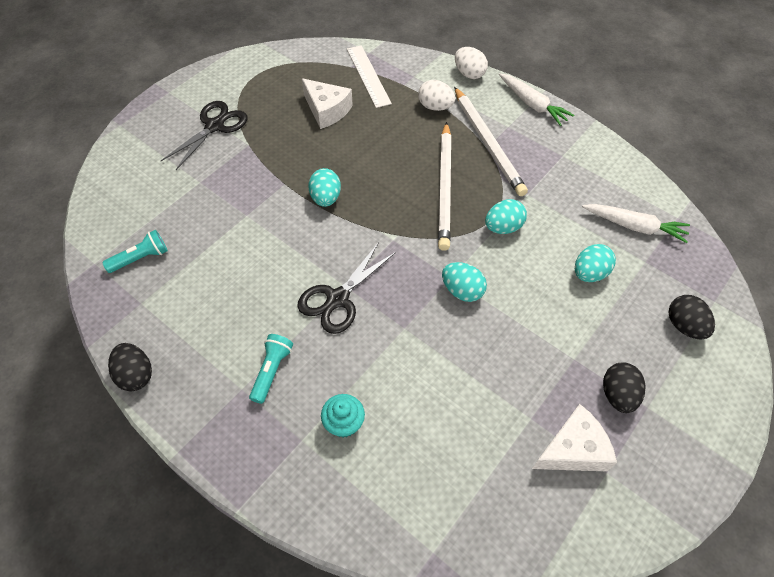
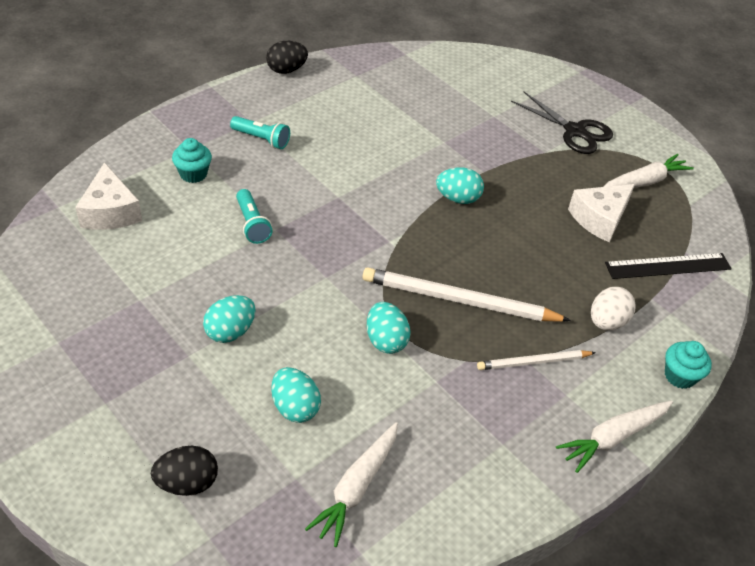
camera: 95 degrees right, 10 degrees down
turquoise flashlight [102,230,168,273] -> turquoise flashlight moved to [236,189,273,244]
black scissors [298,242,396,334] -> none
white ruler [347,45,392,108] -> black ruler [605,253,732,279]
turquoise egg [442,262,487,302] -> turquoise egg moved to [203,295,256,343]
white pencil [454,87,528,196] -> white pencil [477,350,596,370], size x0.56
white egg [455,47,488,79] -> turquoise cupcake [665,341,712,389]
white cheese [532,404,617,472] -> white cheese moved to [75,162,142,230]
black egg [603,362,646,413] -> none
none -> white carrot [603,154,694,188]

